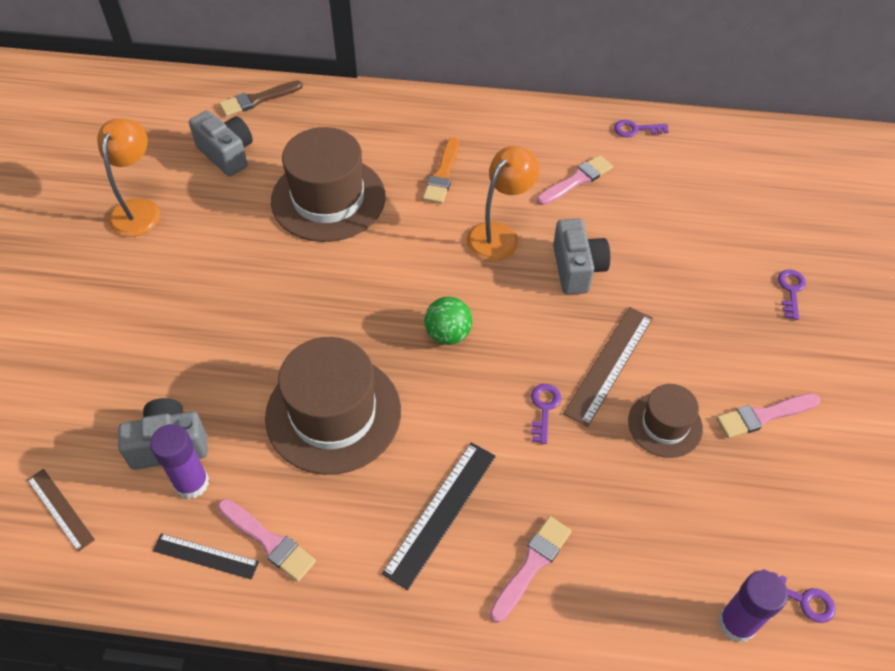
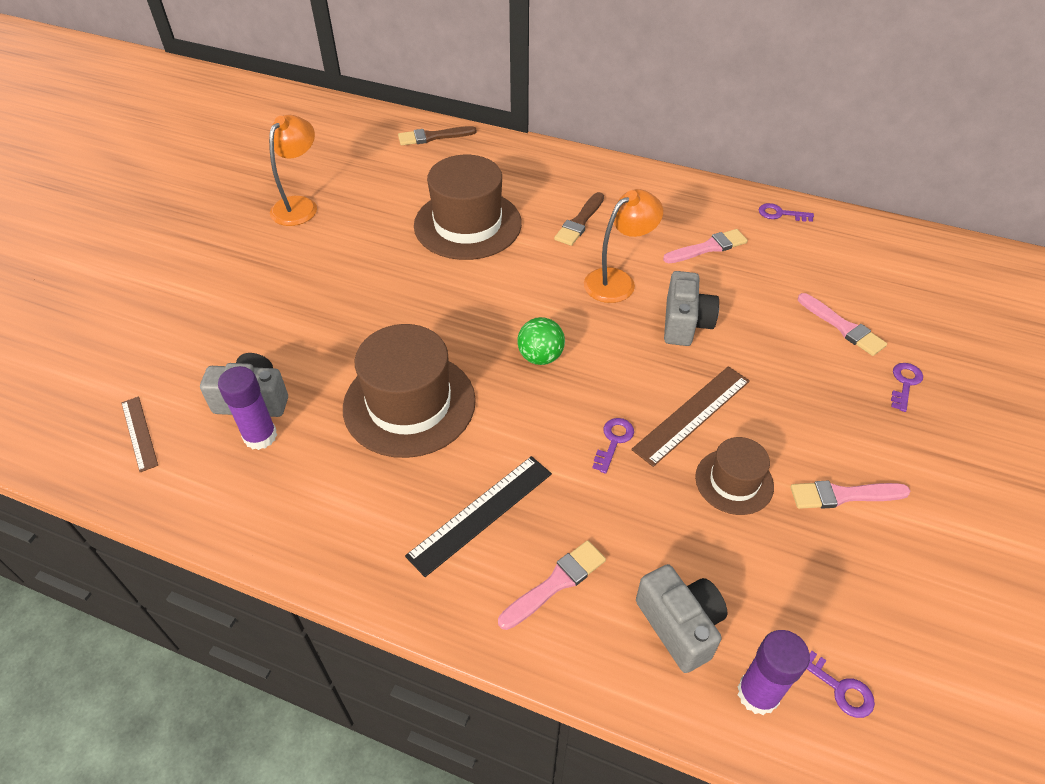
camera: 15 degrees right, 5 degrees down
black ruler [153,533,259,580] -> none
grey camera [189,111,253,176] -> grey camera moved to [636,564,728,673]
pink brush [218,499,316,582] -> pink brush moved to [798,293,887,356]
orange brush [423,137,459,204] -> brown brush [554,192,604,246]

